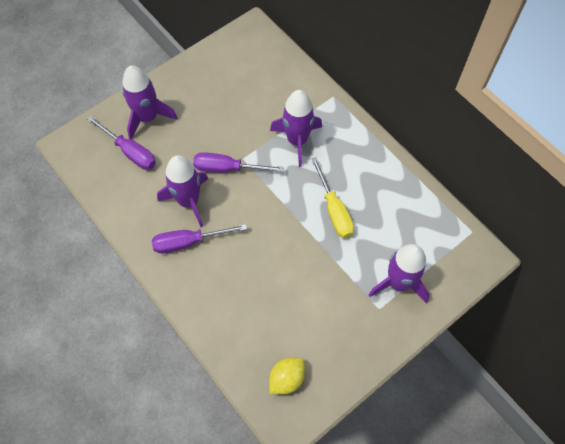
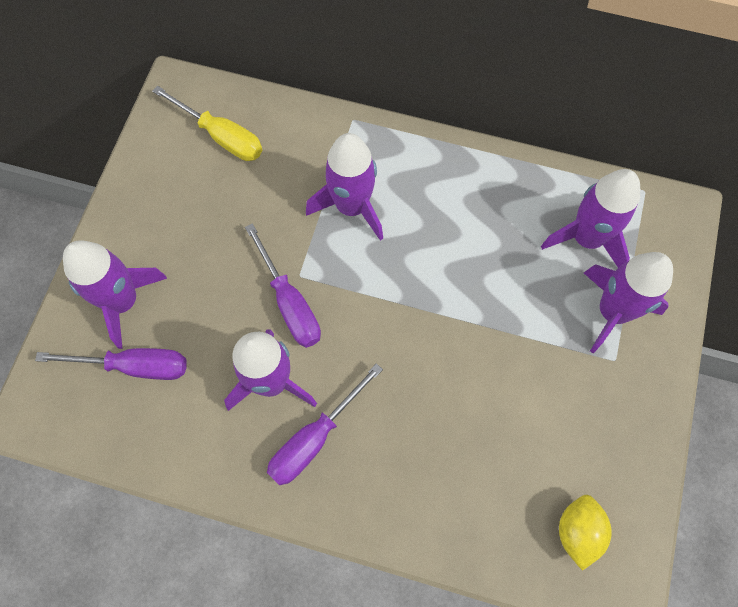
camera: 35 degrees left, 5 degrees up
purple screwdriver [193,152,284,173] -> purple screwdriver turned 90 degrees counterclockwise [245,223,321,348]
yellow screwdriver [311,157,354,238] -> yellow screwdriver moved to [152,86,262,161]
none -> purple rocket [541,169,640,268]

